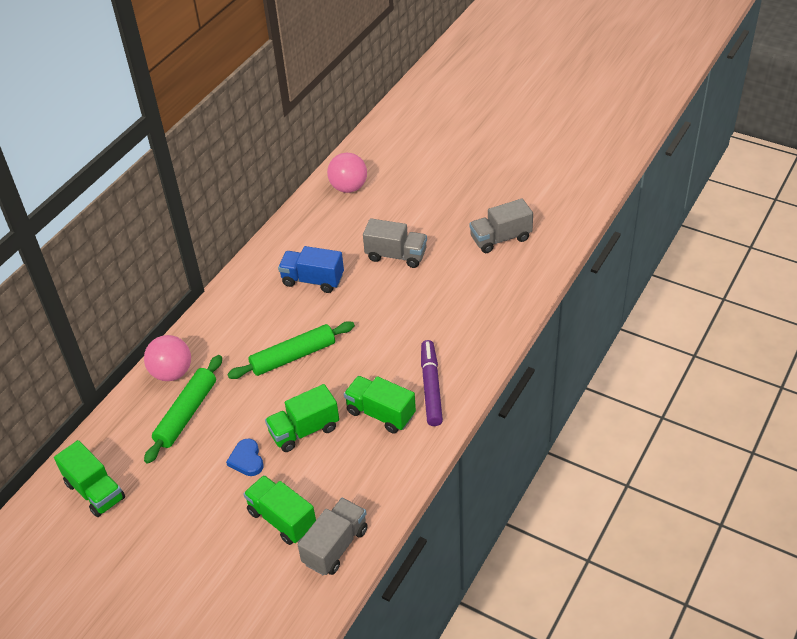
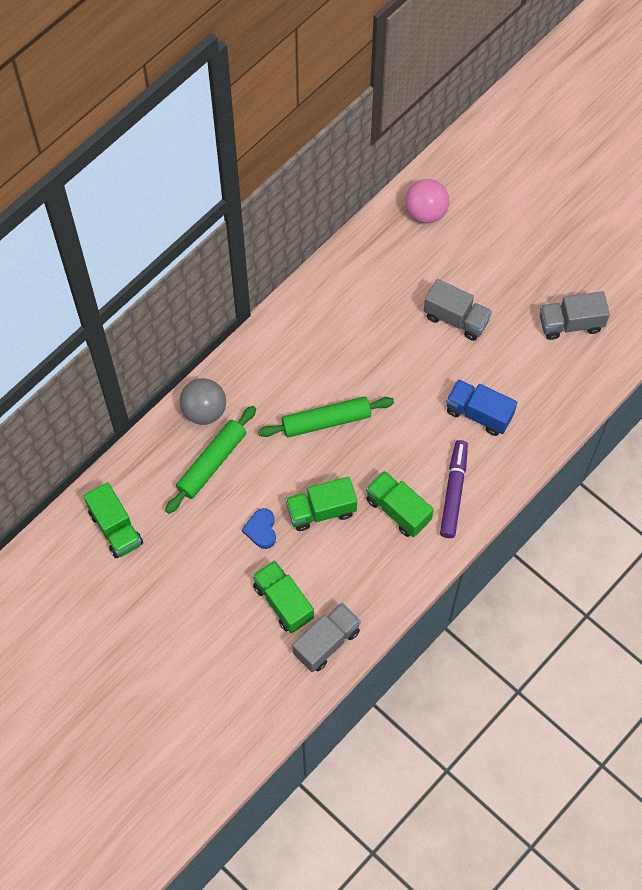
camera: 10 degrees right, 20 degrees up
pink ball [144,335,191,381] -> grey ball [180,378,226,425]
blue truck [278,246,344,293] -> blue truck moved to [446,379,517,436]

